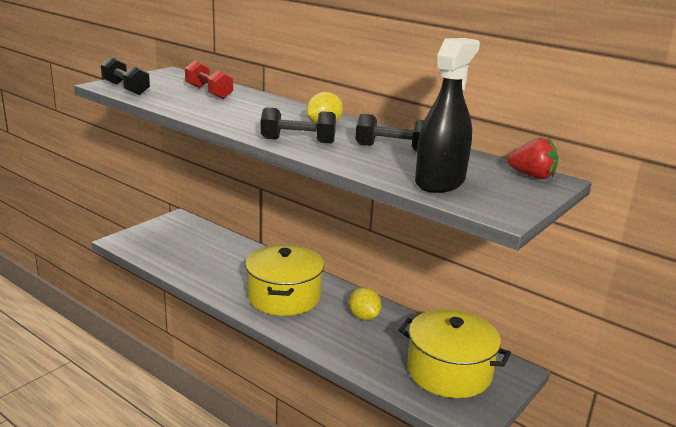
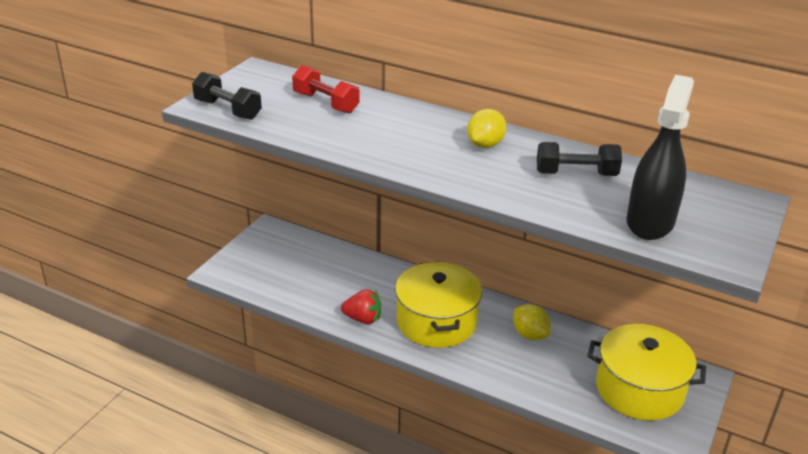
camera: 10 degrees left, 10 degrees up
black dumbbell [261,107,336,143] -> none
red strawberry [508,138,558,179] -> red strawberry moved to [341,289,381,324]

